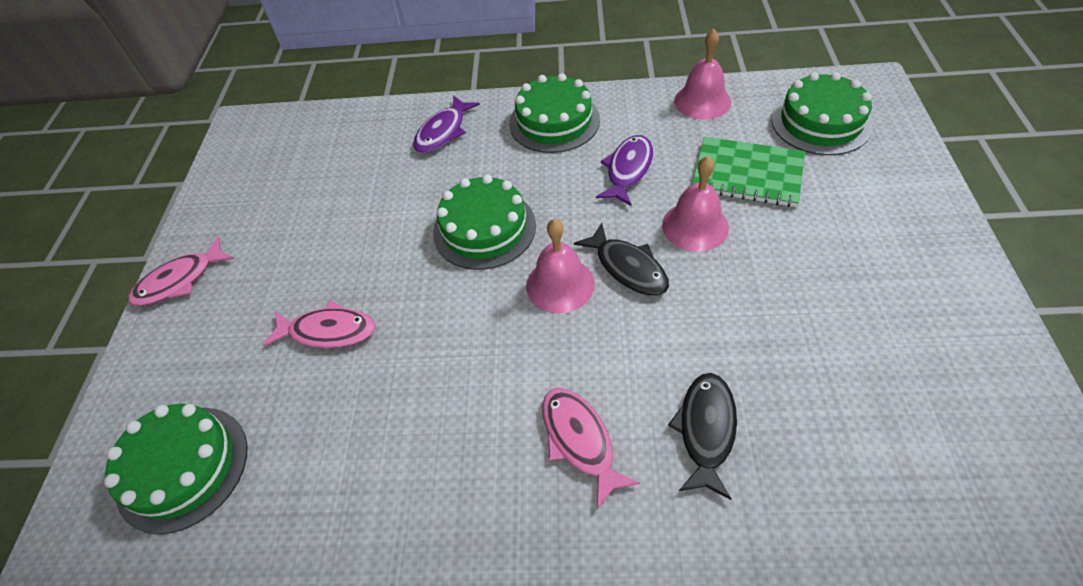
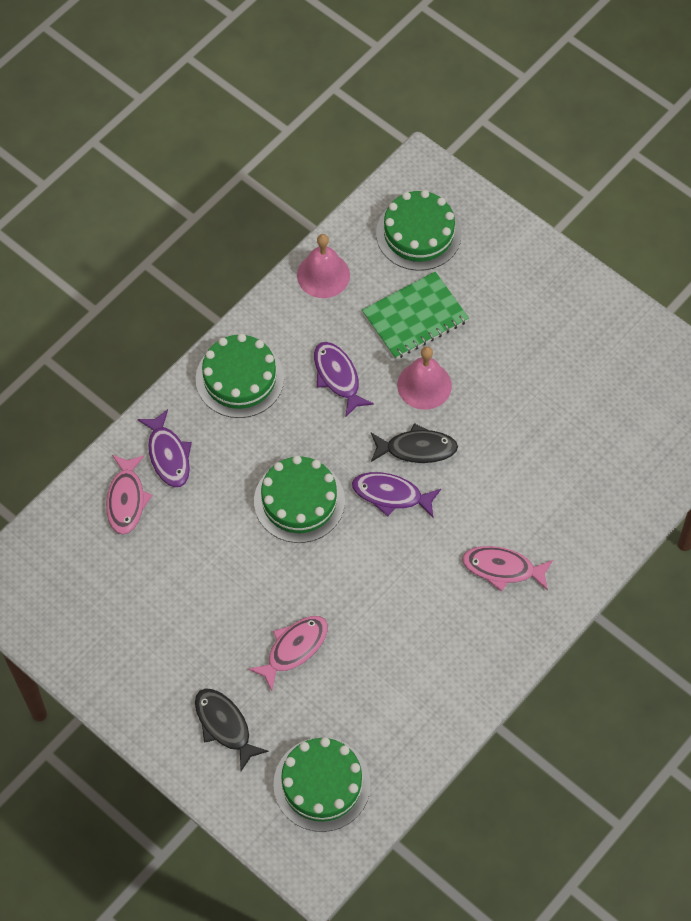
camera: 55 degrees left, 10 degrees up
pink fish [128,237,234,306] -> pink fish moved to [106,455,152,535]
pink bell [526,219,595,313] -> purple fish [352,472,441,518]
black fish [668,373,737,500] -> black fish moved to [195,688,269,771]

